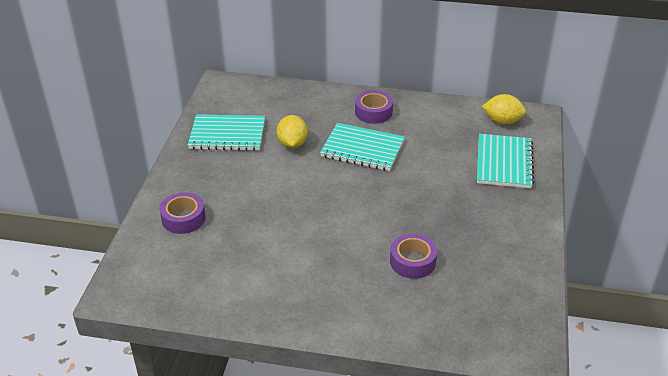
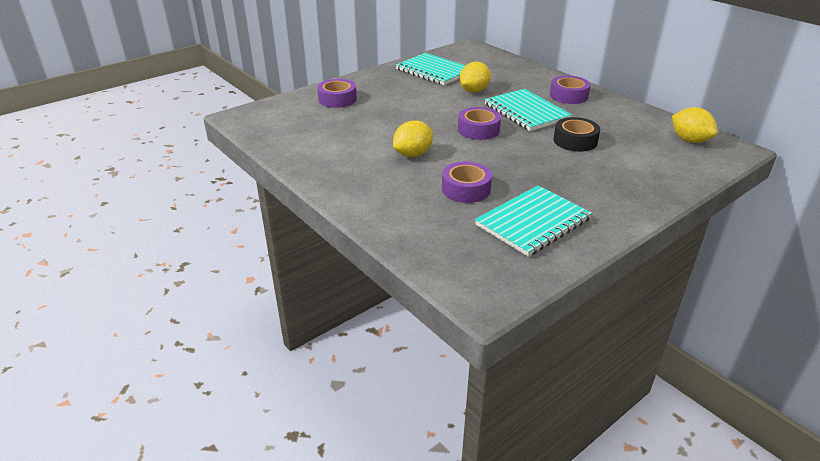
camera: 40 degrees right, 5 degrees down
turquoise notebook [477,134,534,188] -> turquoise notebook moved to [475,185,592,256]
none -> yellow lemon [393,120,433,157]
none -> purple tape [458,107,501,140]
none -> black tape [554,117,600,152]

